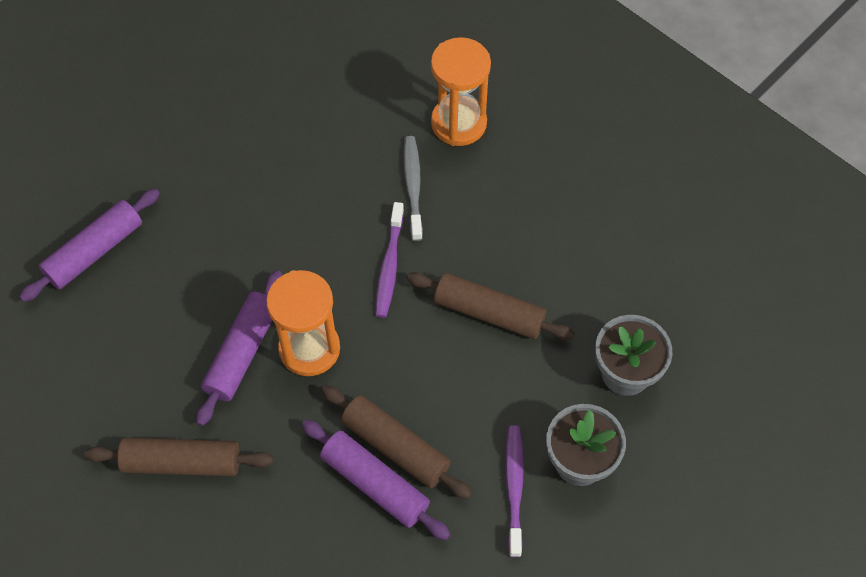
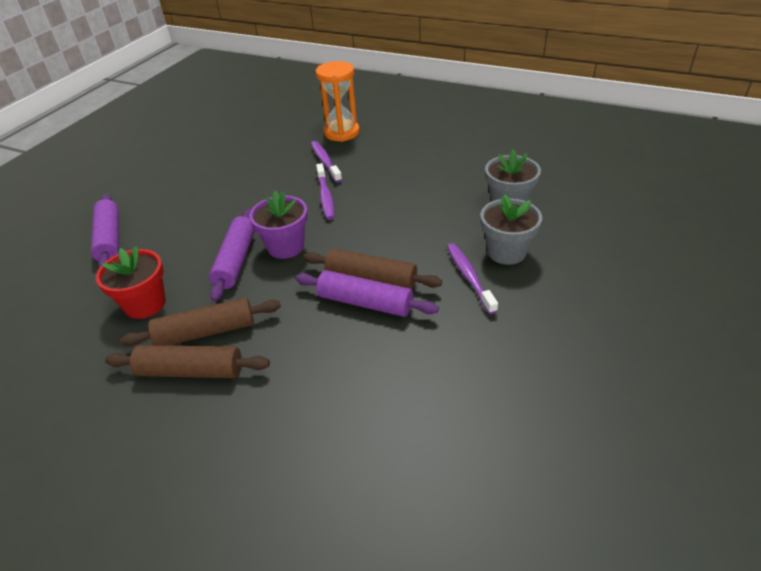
camera: 15 degrees left, 20 degrees down
purple rolling pin [19,189,160,302] -> purple rolling pin turned 45 degrees counterclockwise [91,194,119,268]
orange hourglass [266,270,340,376] -> purple flower pot [249,191,308,259]
grey toothbrush [403,136,423,241] -> purple toothbrush [311,141,342,183]
brown rolling pin [407,272,575,340] -> brown rolling pin moved to [105,345,270,378]
none -> red flower pot [96,246,166,319]

